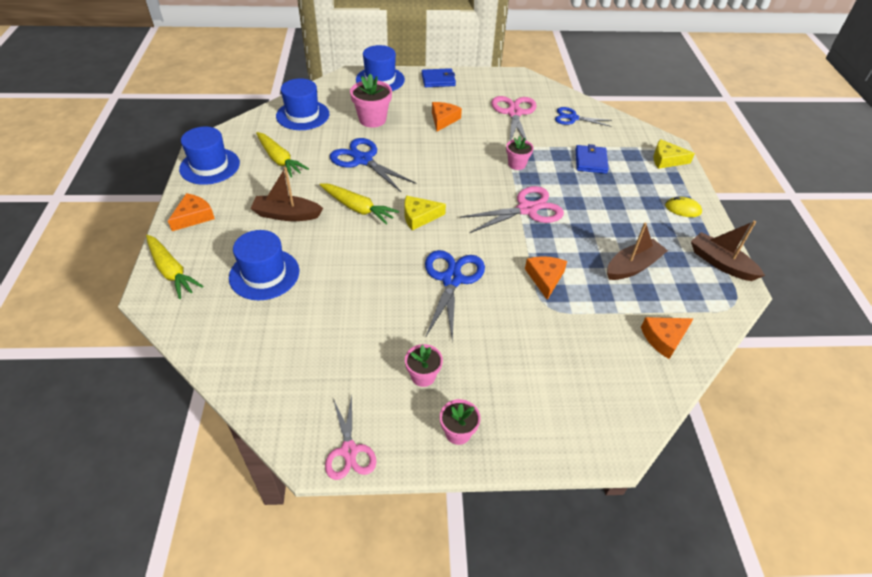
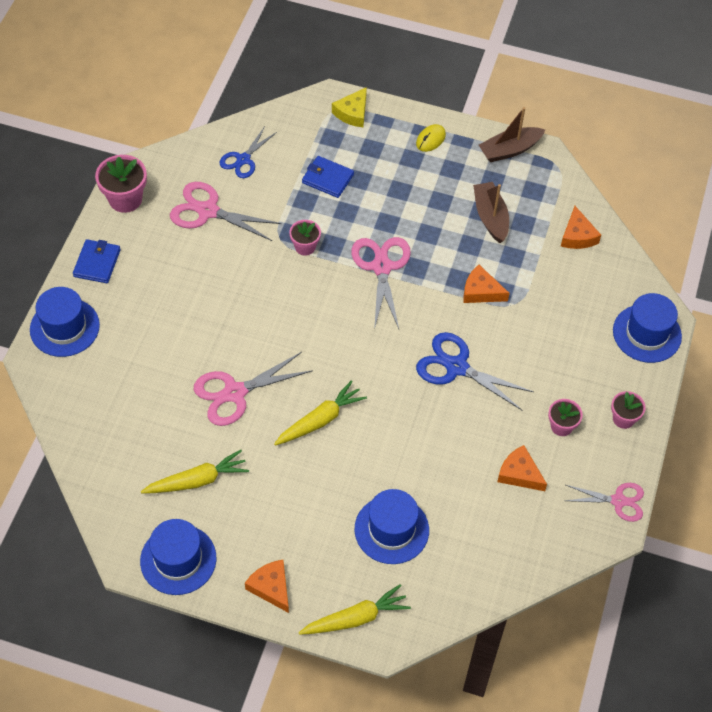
camera: 70 degrees left, 10 degrees up
brown boat [250,167,323,221] -> none
blue hat [276,78,329,130] -> blue hat moved to [613,293,682,363]
blue scissors [330,138,417,192] -> pink scissors [194,352,313,426]
pink flower pot [350,74,392,128] -> pink flower pot moved to [95,155,147,213]
yellow cheese [404,196,446,230] -> none
orange cheese [432,102,462,132] -> orange cheese moved to [497,445,547,491]

